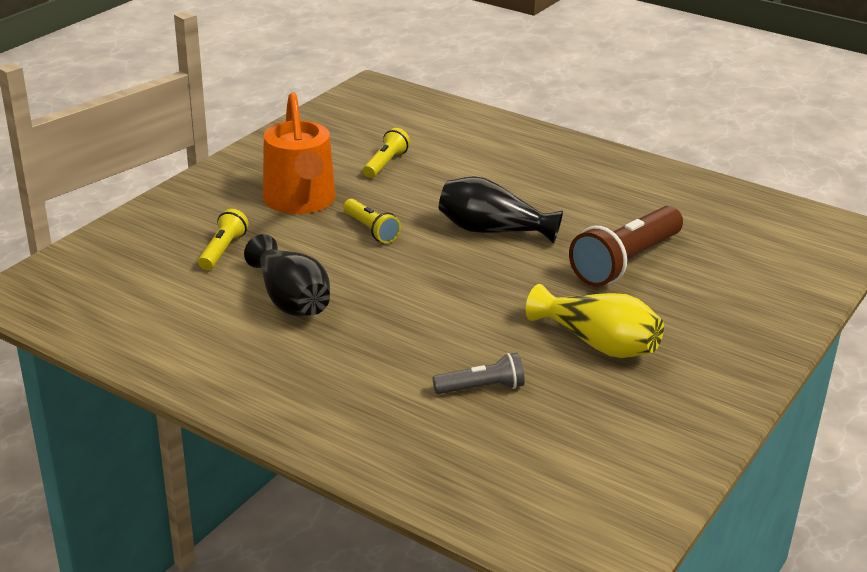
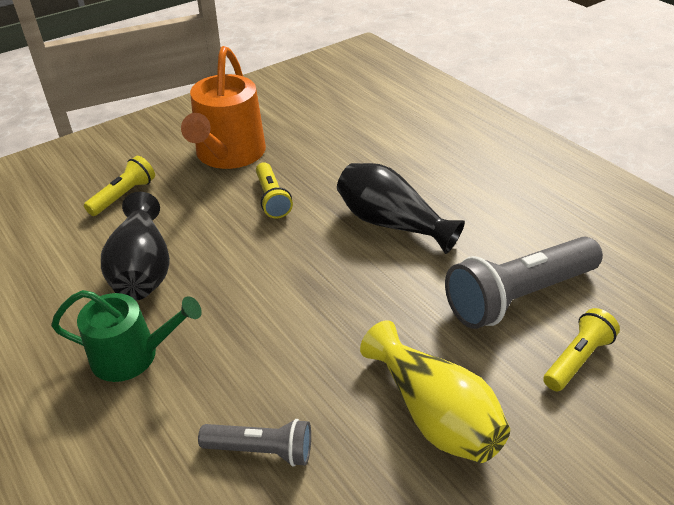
camera: 20 degrees right, 10 degrees up
yellow flashlight [363,128,410,178] -> yellow flashlight moved to [543,308,620,391]
brown flashlight [569,206,683,287] -> grey flashlight [445,237,603,329]
none -> green watering can [51,290,202,382]

